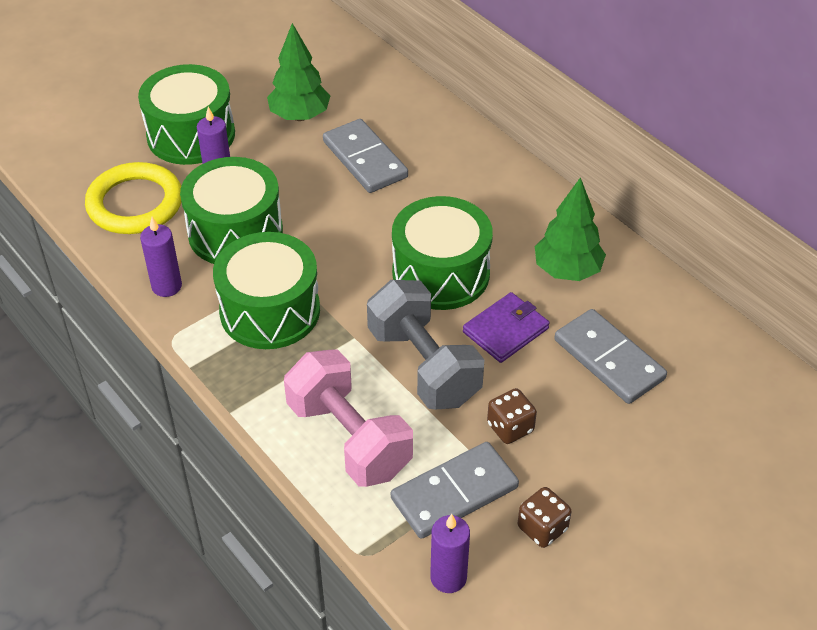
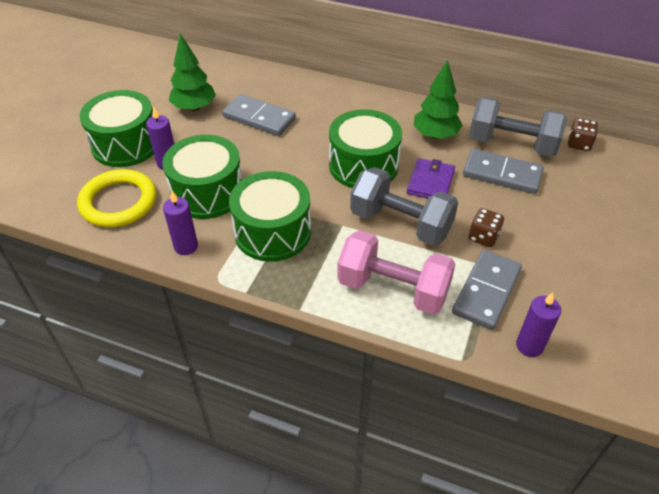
camera: 30 degrees left, 0 degrees up
brown dice [518,487,571,548] -> brown dice moved to [568,118,598,151]
none -> grey dumbbell [469,97,567,157]

